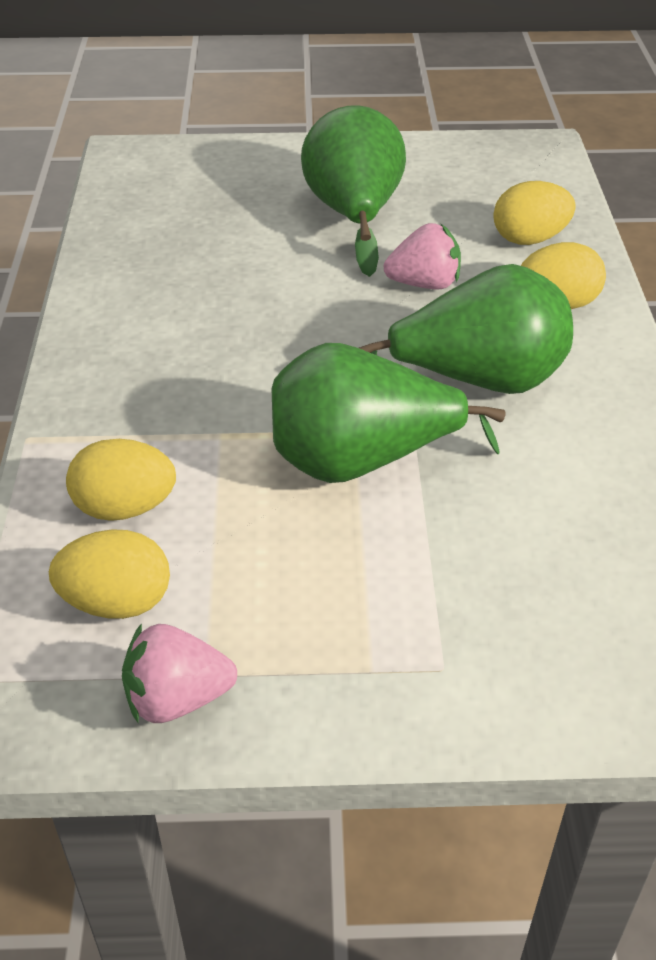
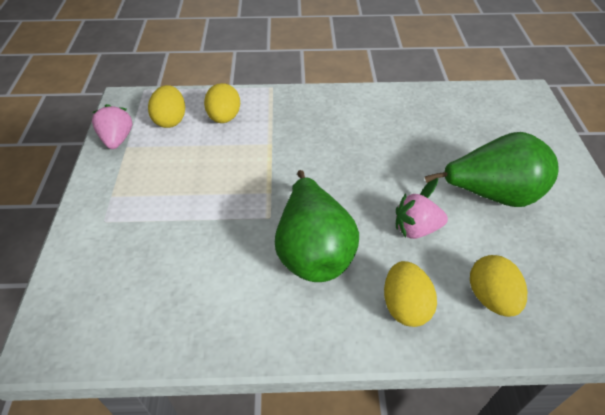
camera: 90 degrees right, 5 degrees up
green pear [272,343,506,483] -> none
pink strawberry [384,223,461,289] -> pink strawberry turned 90 degrees clockwise [396,194,448,239]

